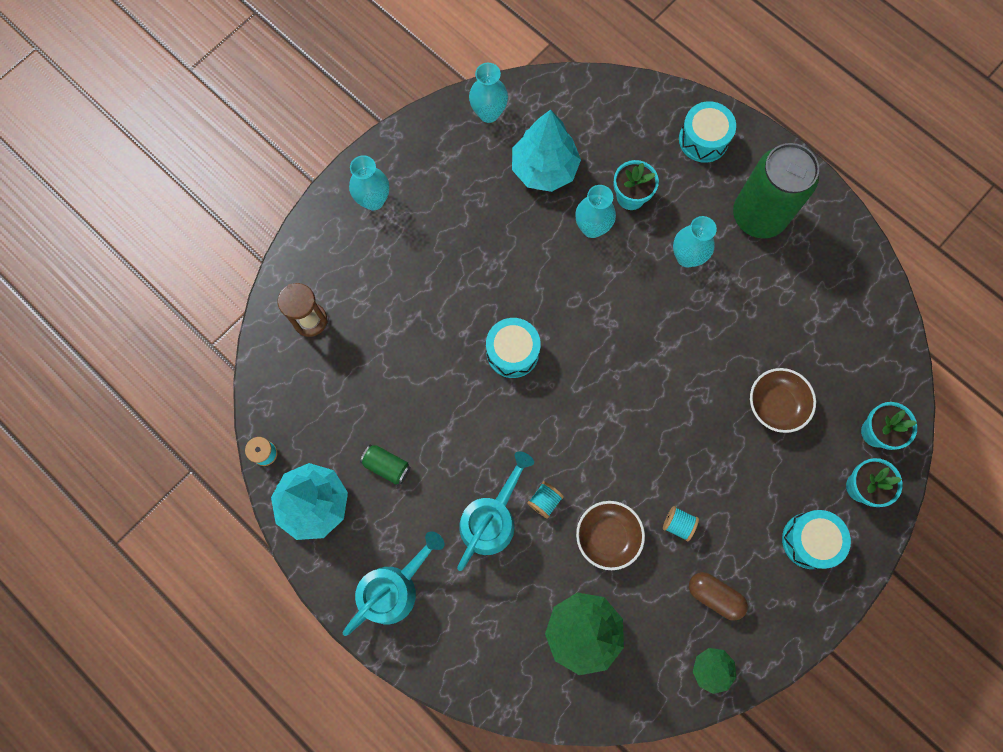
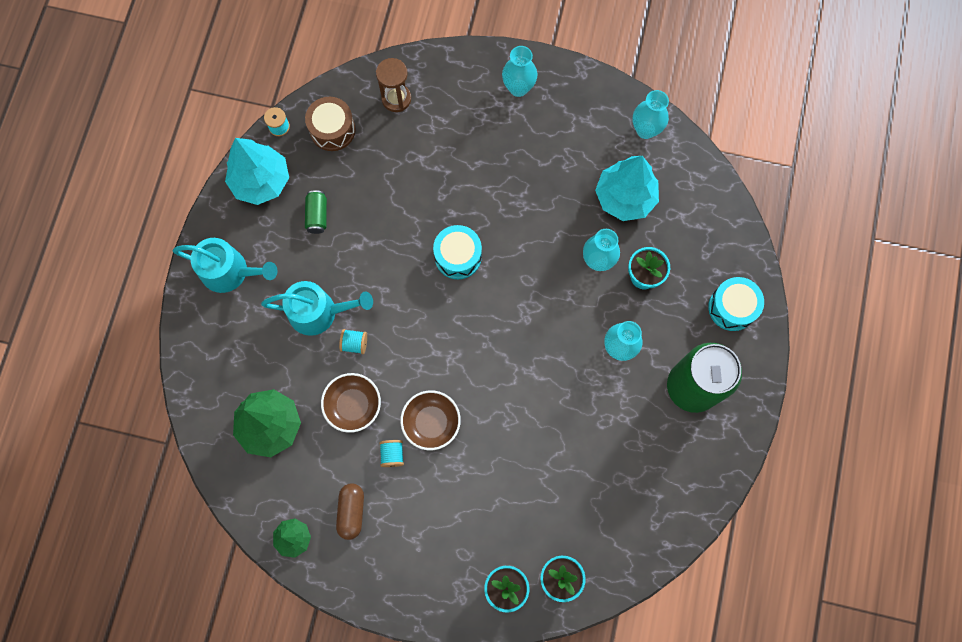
camera: 60 degrees right, 0 degrees up
brown bowl [750,368,816,433] -> brown bowl moved to [400,390,461,450]
turquoise drum [782,510,851,569] -> none
none -> brown drum [305,97,356,151]

